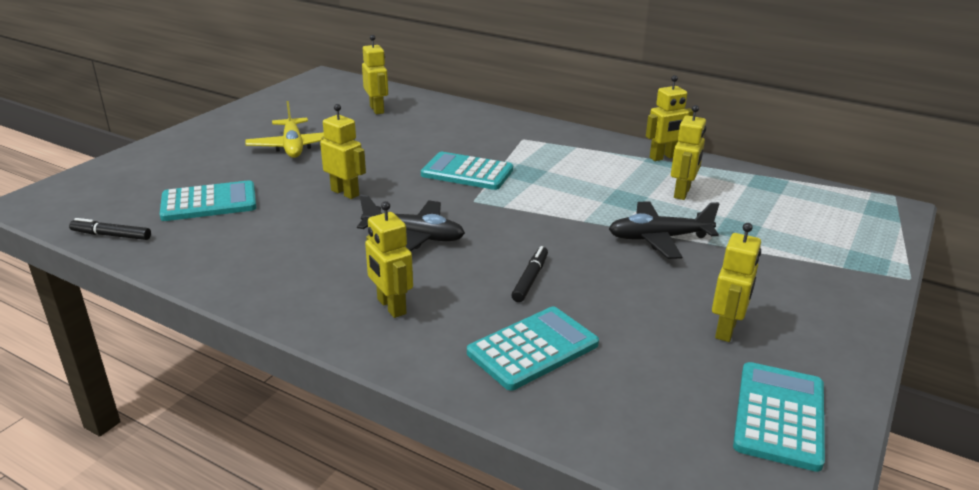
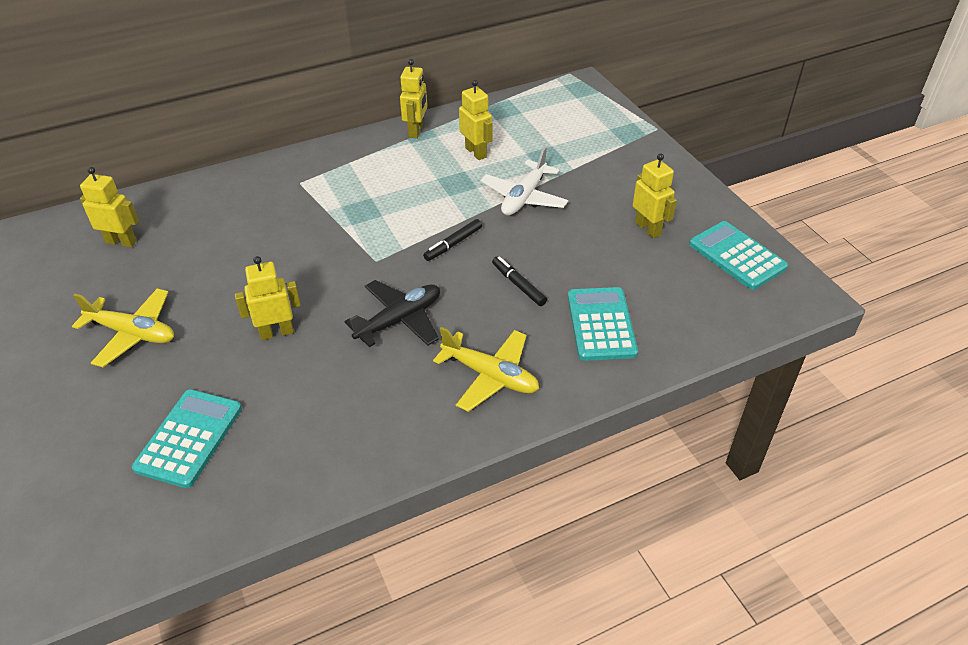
camera: 55 degrees left, 15 degrees up
black marker [69,218,151,240] -> black marker moved to [423,219,482,261]
yellow robot [365,201,413,318] -> yellow plane [433,327,539,412]
turquoise calculator [421,152,513,190] -> none
black plane [609,201,720,259] -> white plane [480,147,569,215]

